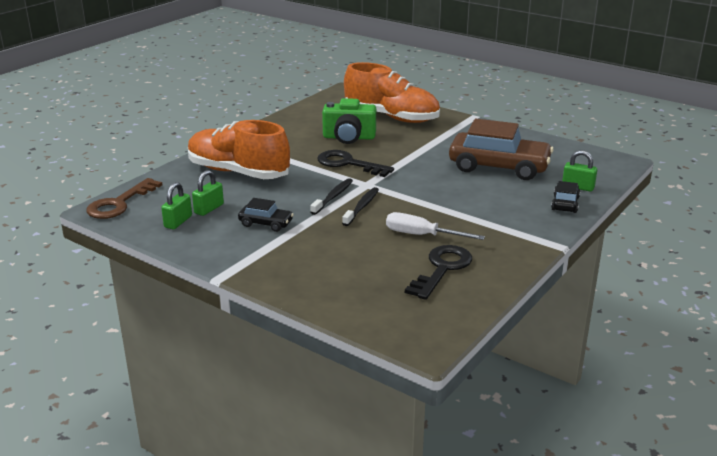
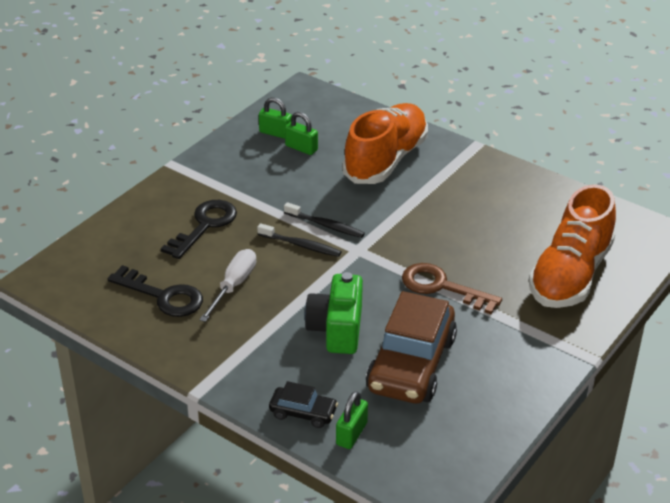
camera: 90 degrees right, 10 degrees up
brown key [86,178,162,219] -> brown key moved to [402,263,502,314]
black car [238,198,294,232] -> none
black key [318,150,394,177] -> black key moved to [161,200,237,259]
green camera [322,98,376,144] -> green camera moved to [305,272,363,354]

